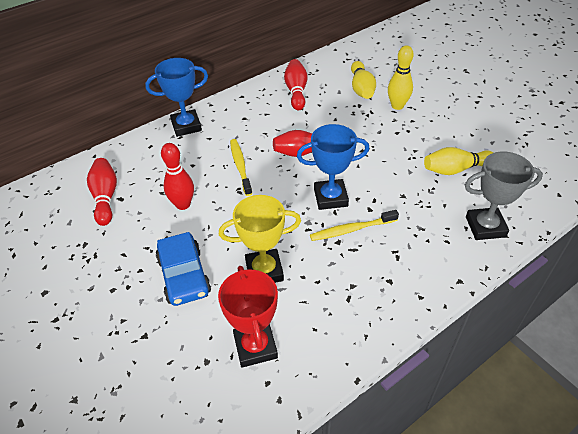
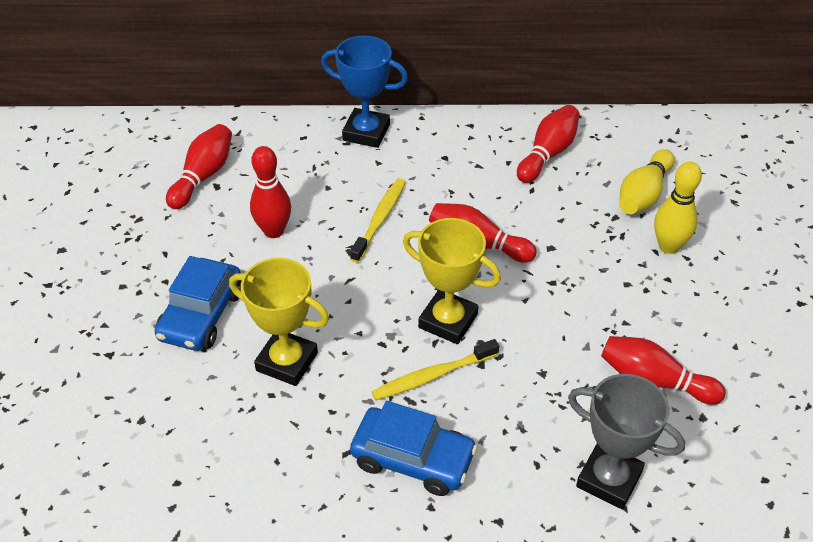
camera: 35 degrees right, 0 degrees up
red trophy [218,266,278,368] -> none
blue trophy [297,124,369,210] -> yellow trophy [403,218,501,344]
yellow toothbrush [310,210,399,241] -> yellow toothbrush turned 45 degrees counterclockwise [371,339,499,400]
yellow bowling pin [424,147,494,175] -> red bowling pin [601,336,726,405]
none -> blue car [350,401,477,496]

